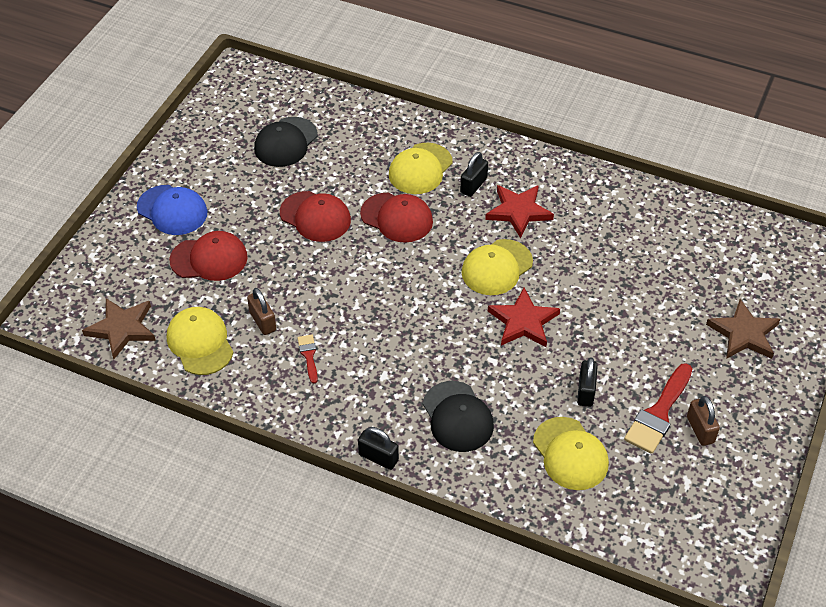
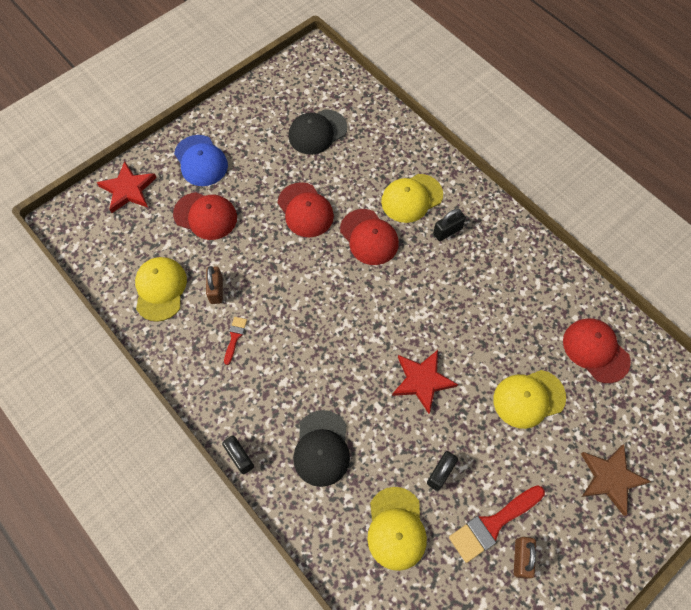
camera: 25 degrees right, 15 degrees up
brown star [82,298,156,359] -> none
yellow cap [461,239,533,295] -> yellow cap moved to [493,370,566,429]
red star [485,185,554,238] -> red star moved to [97,161,157,213]
none -> red cap [563,319,631,383]

